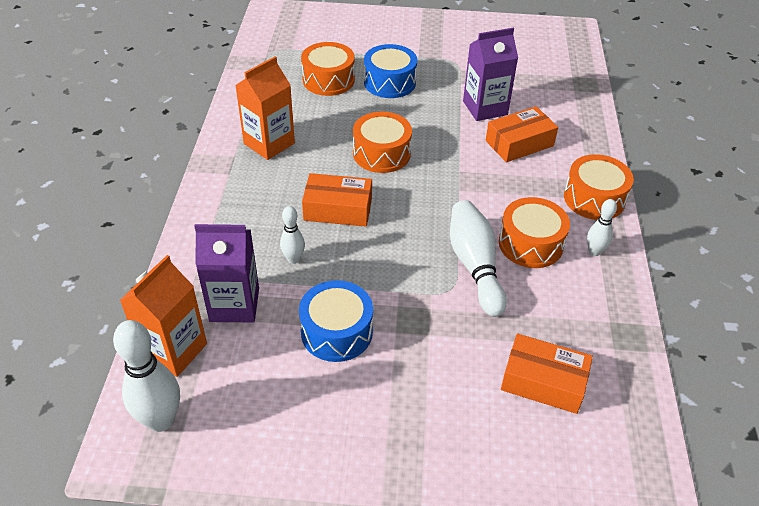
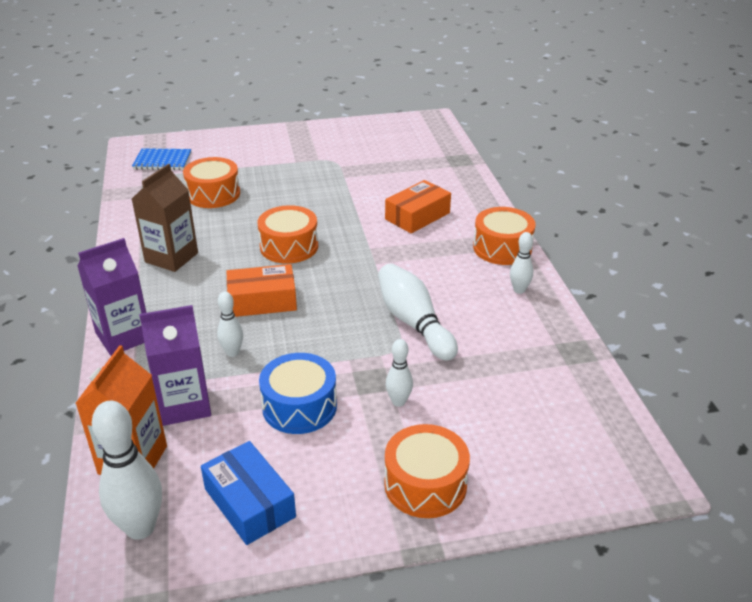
camera: 15 degrees left, 10 degrees down
orange carton [235,56,295,160] -> brown carton [132,164,198,272]
blue drum [364,44,417,98] -> none
purple carton [463,28,518,121] -> purple carton moved to [77,238,146,356]
orange drum [499,197,570,268] -> orange drum moved to [384,424,470,518]
orange box [501,333,593,414] -> none
none -> blue notebook [132,148,191,170]
none -> blue box [201,441,296,545]
none -> white bowling pin [386,339,413,407]

